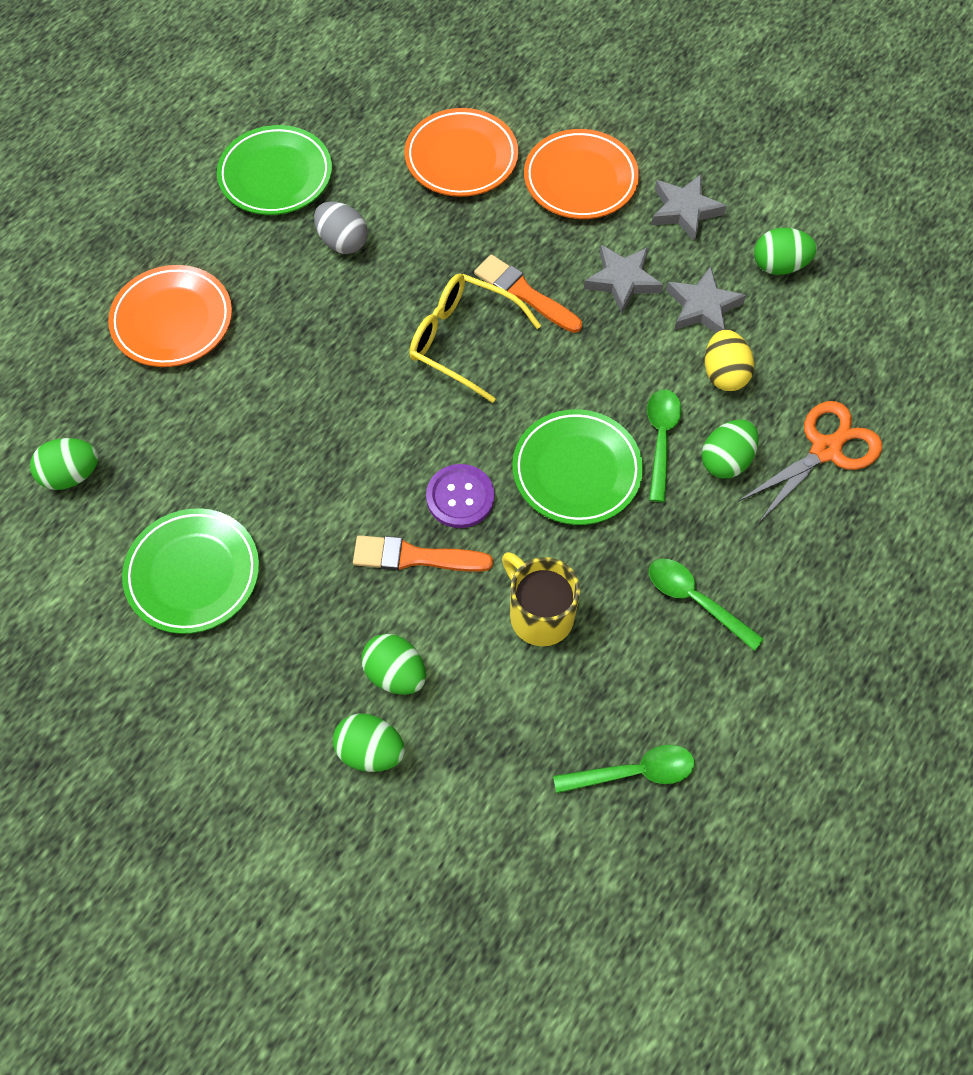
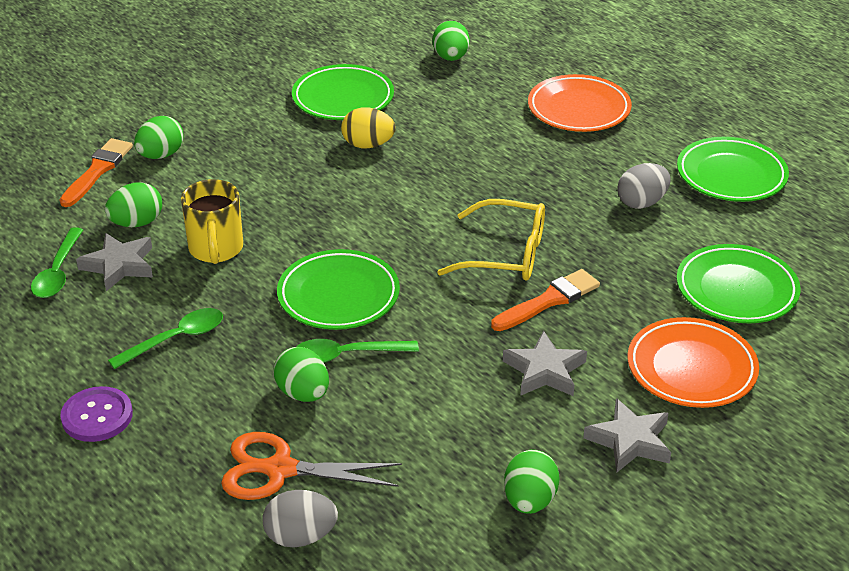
camera: 105 degrees right, 25 degrees down
orange brush [353,535,493,572] -> orange brush moved to [60,138,133,207]
green egg [361,634,426,695] -> green egg moved to [105,182,162,227]
orange plate [405,108,518,197] -> green plate [676,244,801,323]
yellow glasses [409,273,541,403] -> yellow glasses turned 60 degrees clockwise [437,199,545,281]
purple button [426,464,494,528] -> purple button moved to [60,386,133,442]
yellow mug [502,552,580,646] -> yellow mug turned 105 degrees clockwise [181,179,243,264]
green spoon [647,389,682,502] -> green spoon turned 150 degrees clockwise [296,339,419,363]
grey star [666,266,746,333] -> grey star moved to [76,233,153,291]
yellow egg [705,330,754,391] -> yellow egg moved to [341,107,396,148]
orange scissors [739,401,882,521] -> orange scissors turned 120 degrees clockwise [221,432,402,500]
none -> grey egg [263,490,338,547]

